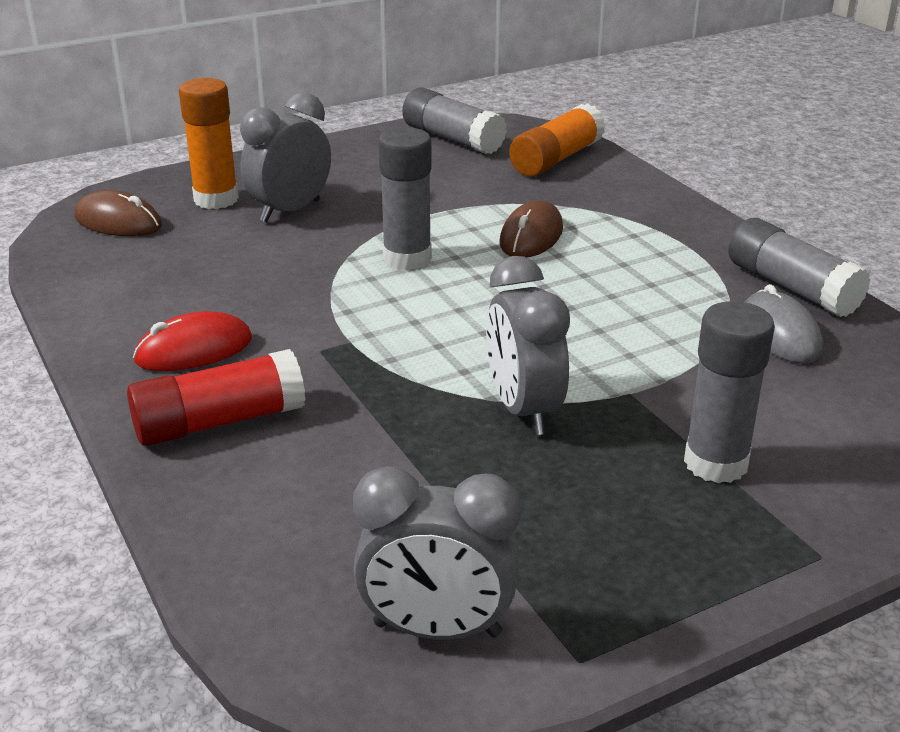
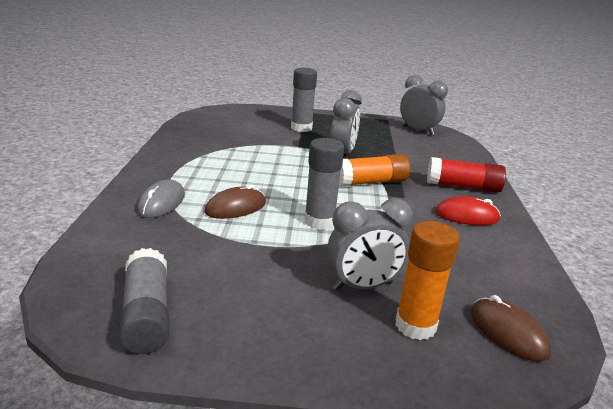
camera: 150 degrees left, 5 degrees down
orange glue stick [509,103,606,177] -> orange glue stick moved to [339,154,410,186]
grey glue stick [728,218,871,317] -> none
grey mouse [745,284,823,364] -> grey mouse moved to [137,179,185,218]

